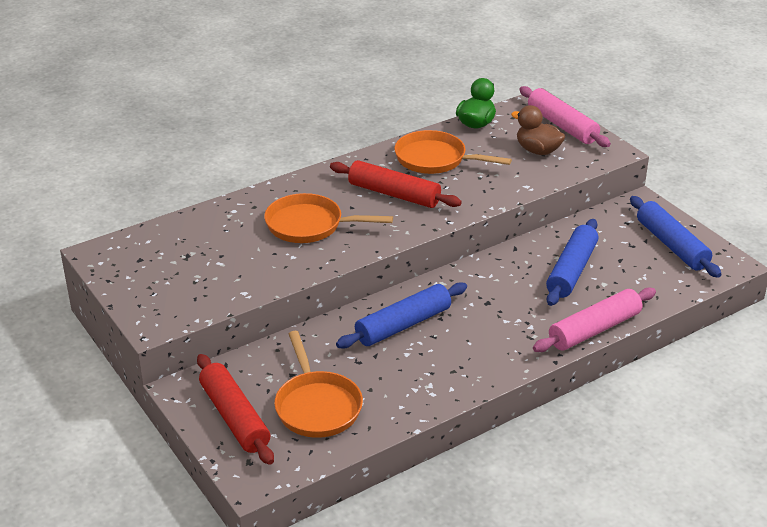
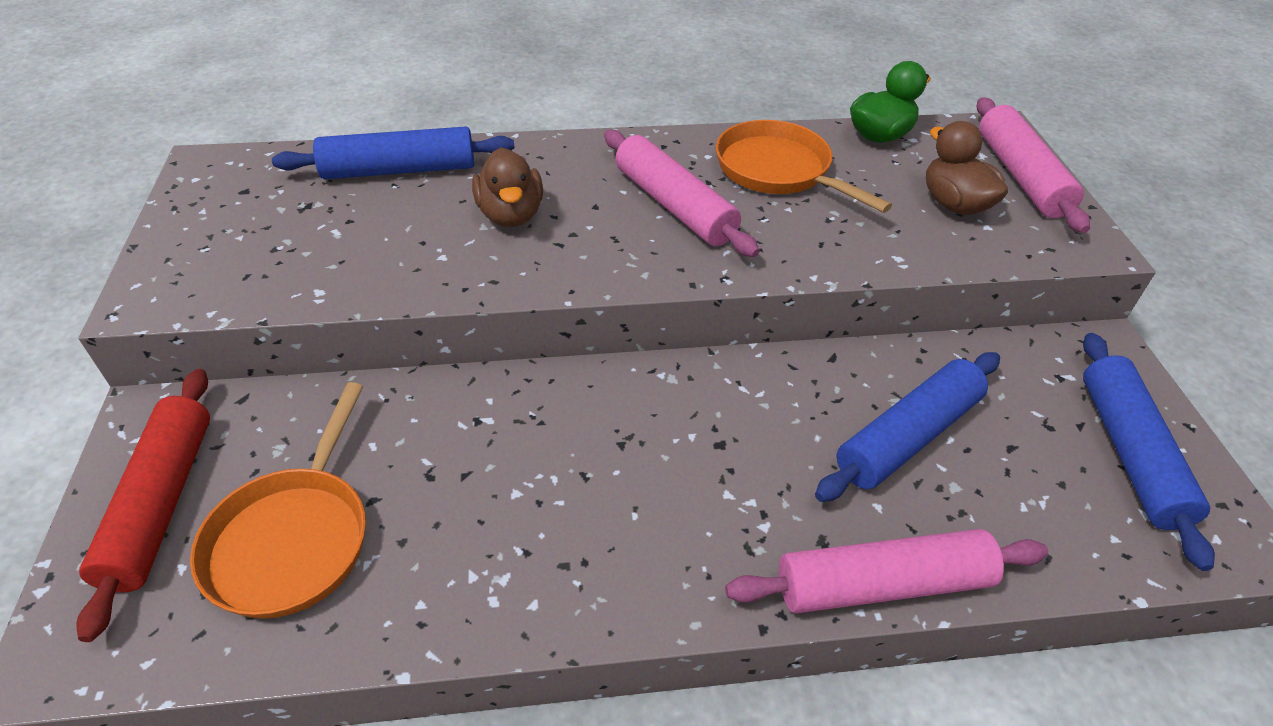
camera: 25 degrees right, 10 degrees up
orange pan [264,193,393,243] -> brown duck [472,147,543,227]
red rolling pin [330,160,462,208] -> pink rolling pin [604,130,760,257]
blue rolling pin [336,282,467,348] -> blue rolling pin moved to [272,127,515,179]

